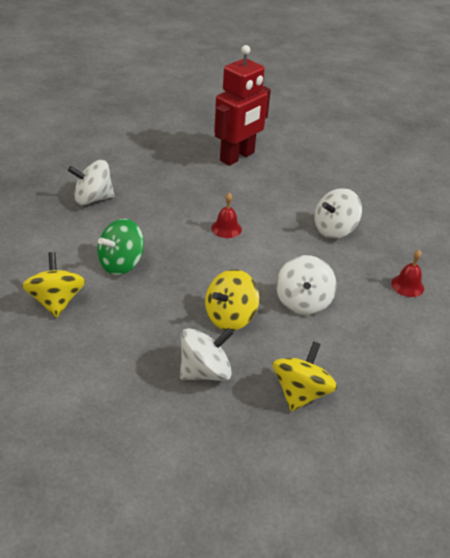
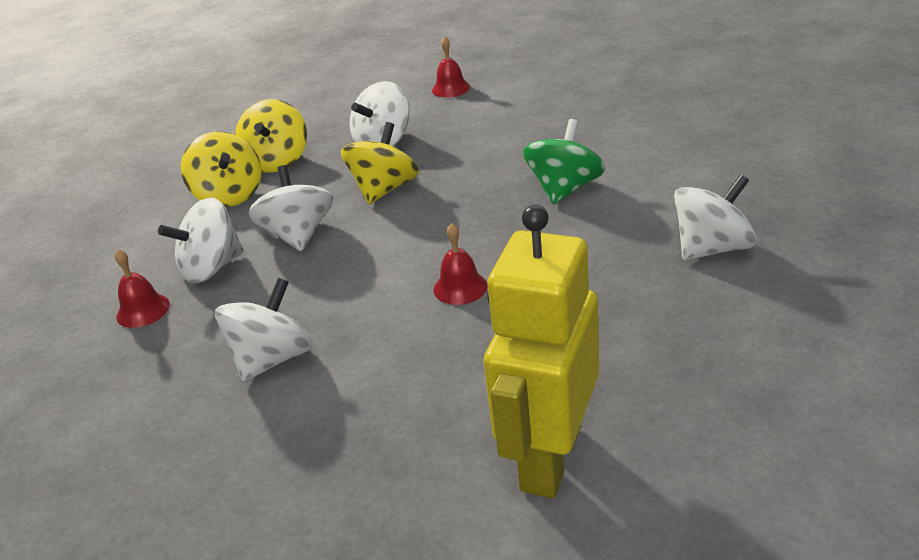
camera: 165 degrees right, 5 degrees down
yellow spinning top [22,252,85,318] -> yellow spinning top moved to [181,132,262,207]
red robot [214,45,271,166] -> yellow robot [484,205,599,498]
none -> white spinning top [158,197,244,284]
none -> red bell [432,36,470,98]

